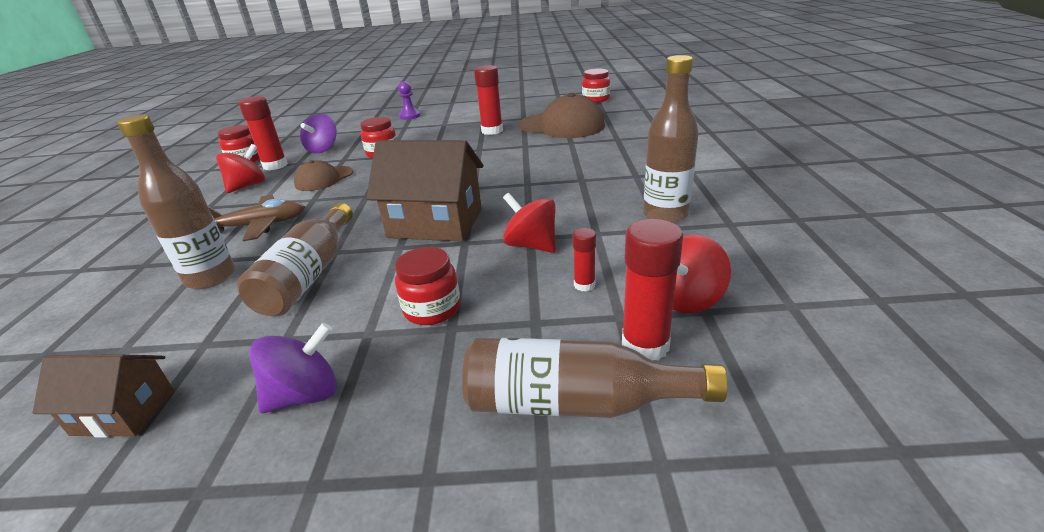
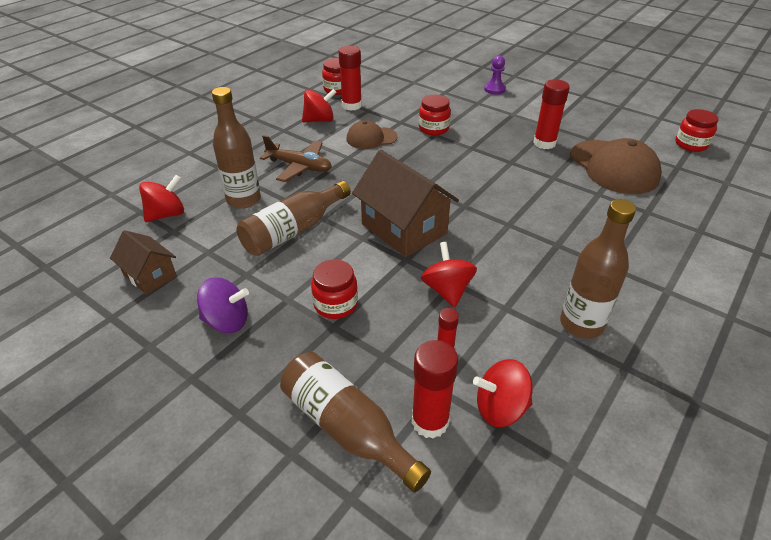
camera: 35 degrees right, 10 degrees up
purple spinning top [300,113,337,154] -> none
none -> red spinning top [139,175,184,222]

